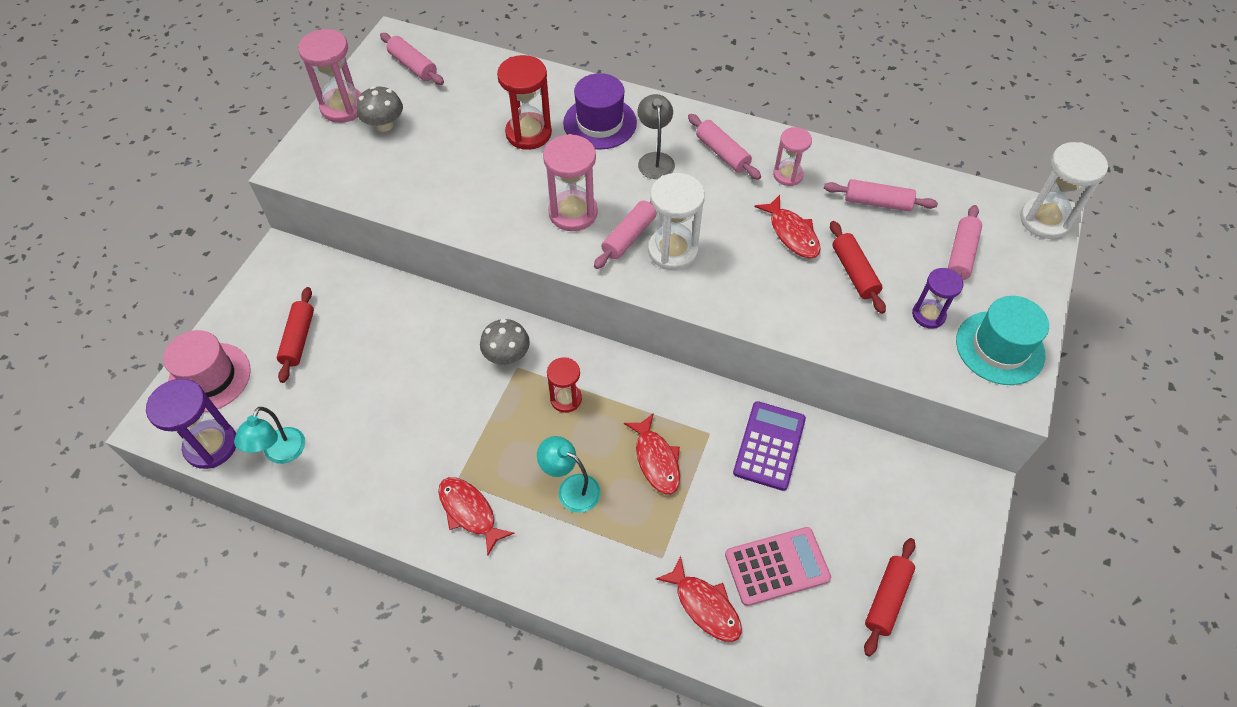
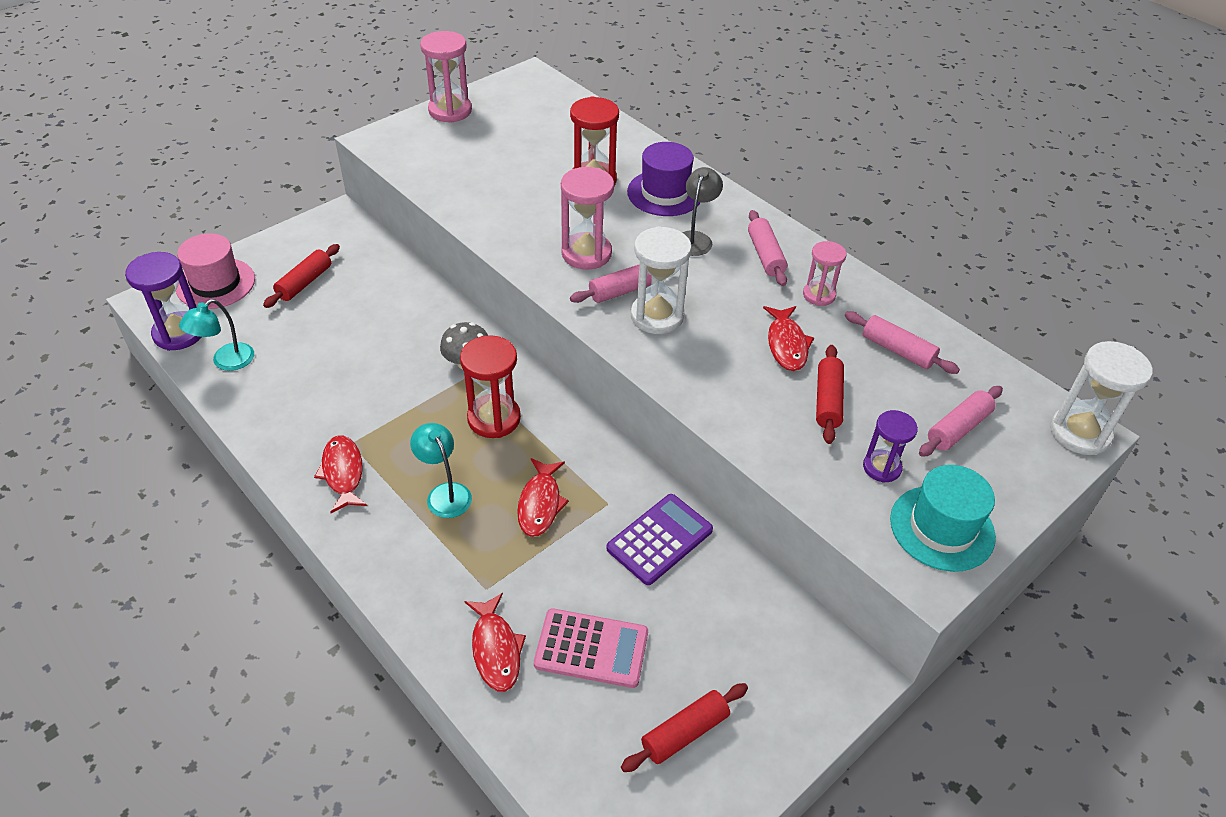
camera: 25 degrees right, 10 degrees down
grey mushroom [356,86,403,132] -> none
pink rolling pin [380,33,444,85] -> none
red hourglass [547,357,582,413] -> red hourglass [460,335,521,438], size x1.59

